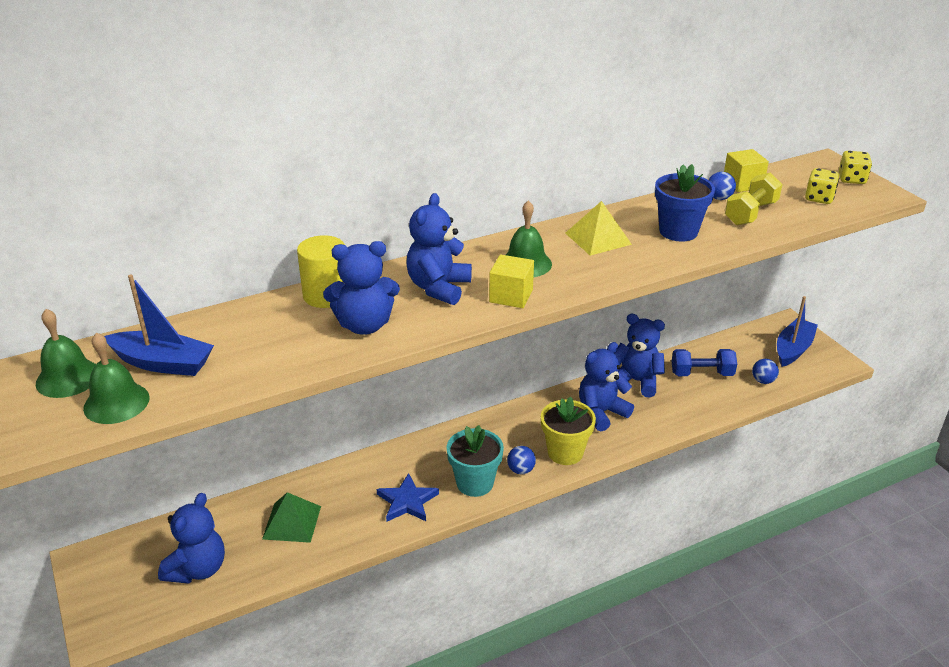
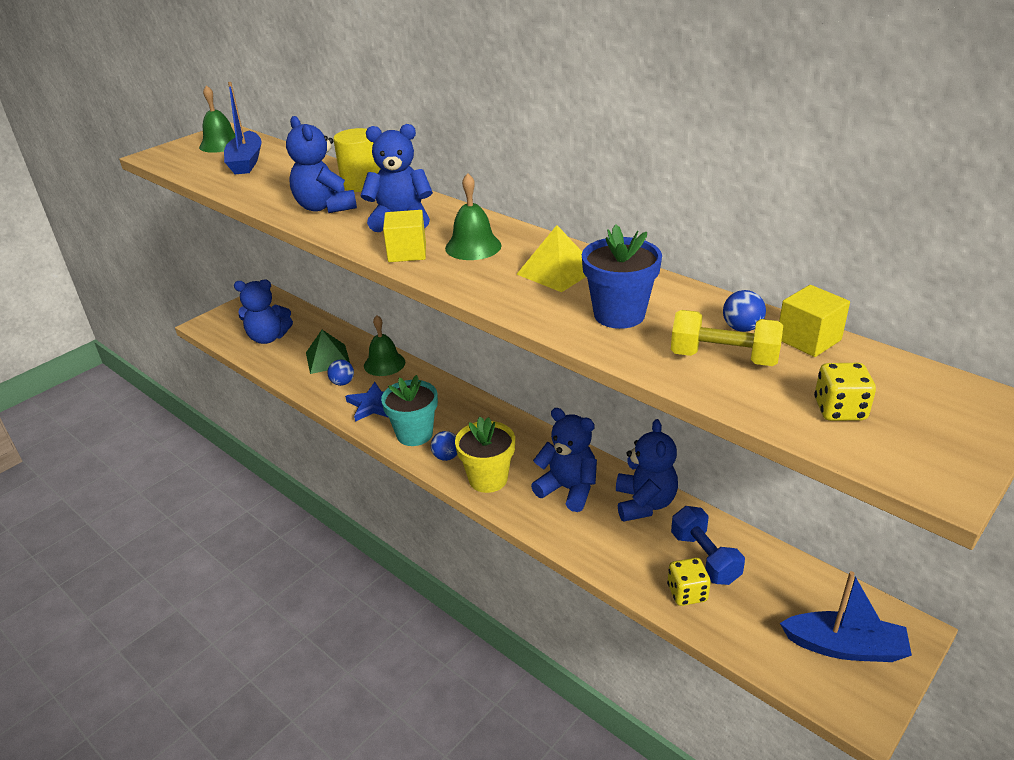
camera: 70 degrees right, 0 degrees up
green bell [83,332,149,424] -> green bell moved to [364,315,405,376]
blue ball [752,359,779,384] -> blue ball moved to [327,360,354,386]
yellow dice [839,151,872,184] -> yellow dice moved to [667,558,711,606]

